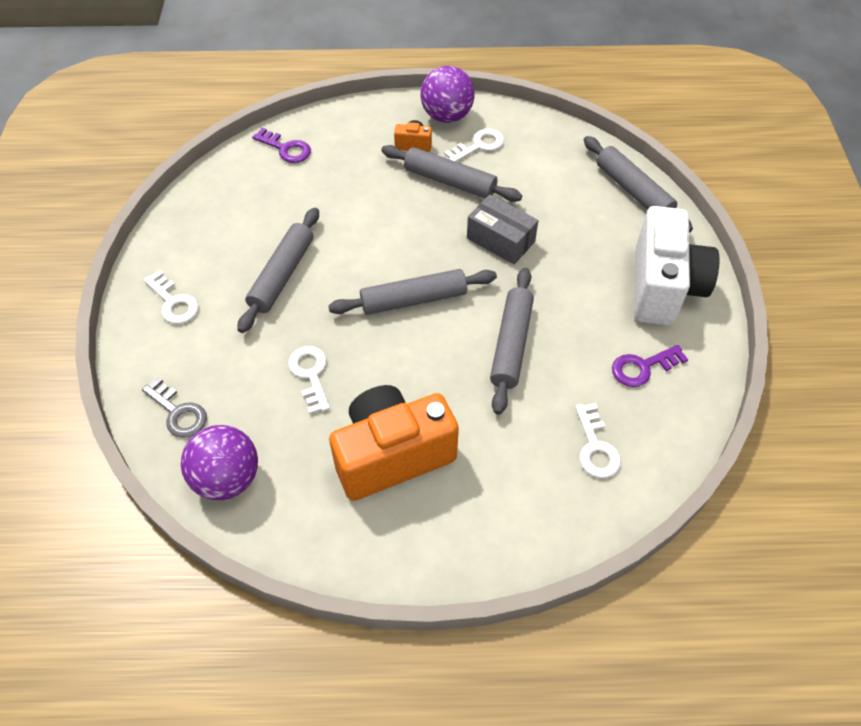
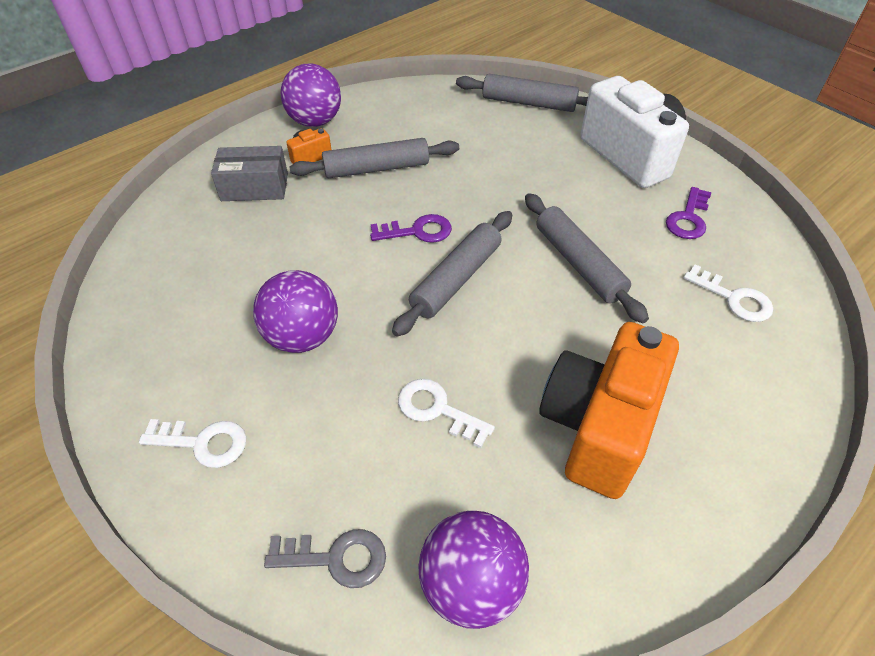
camera: 40 degrees left, 5 degrees down
grey rolling pin [237,208,319,333] -> purple ball [253,270,338,353]
purple key [252,128,311,163] -> purple key moved to [370,214,452,243]
white key [444,129,504,162] -> none
grey box [467,195,538,264] -> grey box moved to [211,146,288,201]

